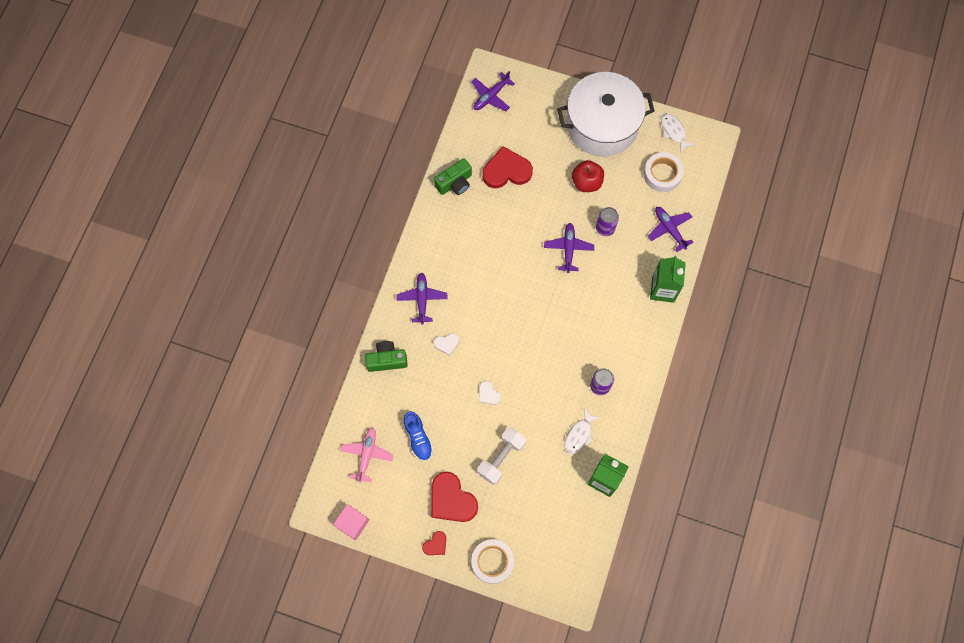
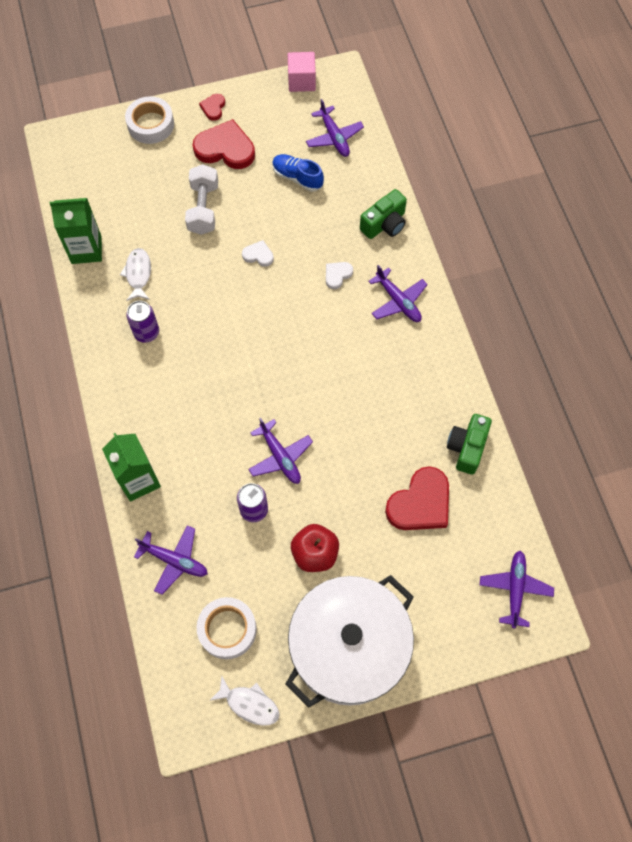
camera: 145 degrees right, 5 degrees down
pink plane [340,427,393,483] -> purple plane [306,99,364,157]

